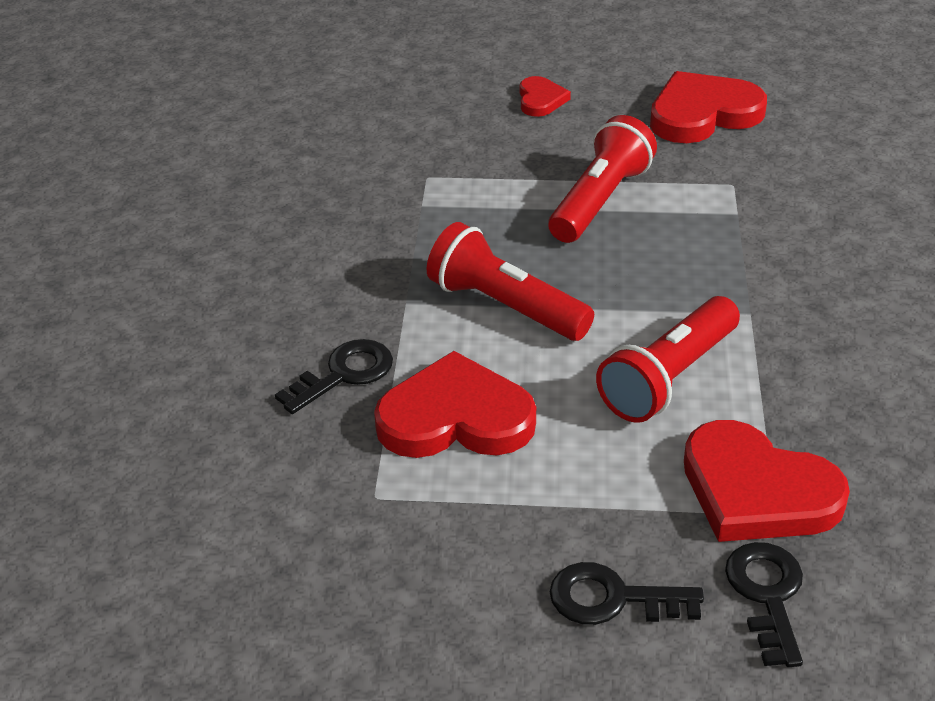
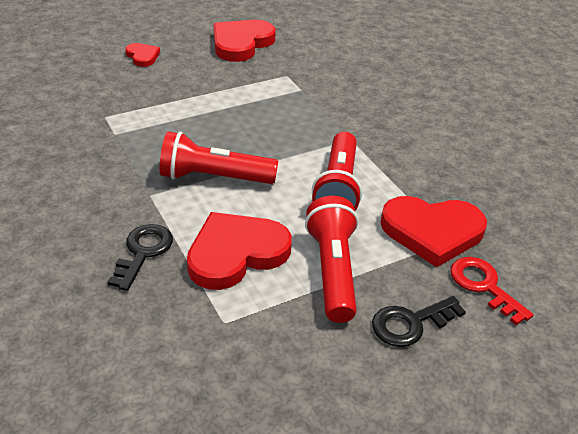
camera: 35 degrees left, 0 degrees up
red flashlight [548,115,657,243] -> red flashlight moved to [305,196,358,323]
black key [725,542,803,667] -> red key [450,257,534,325]

